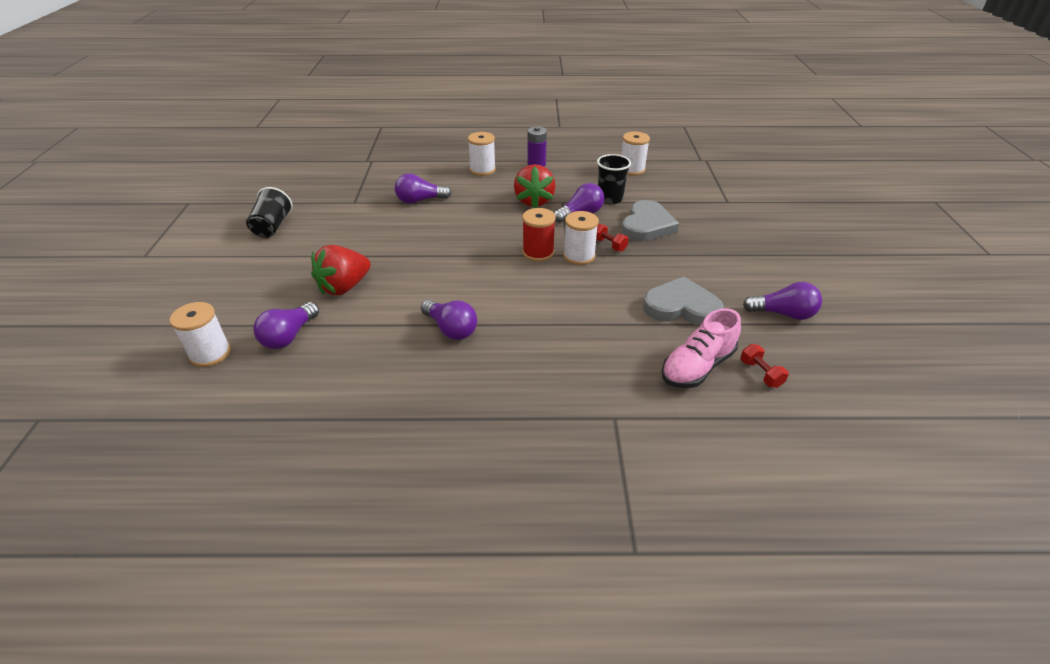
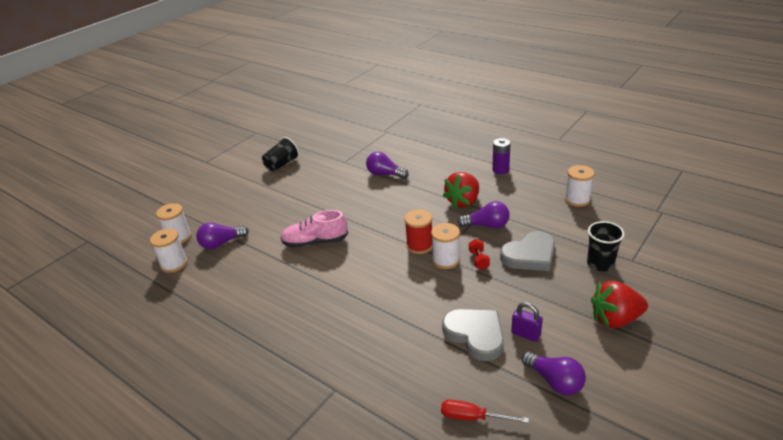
camera: 40 degrees right, 5 degrees down
red strawberry [311,245,371,295] -> red strawberry moved to [591,281,648,328]
purple light bulb [421,300,477,340] -> none
white spool [468,132,496,176] -> white spool moved to [150,229,188,273]
black cup [597,154,631,204] -> black cup moved to [587,221,624,271]
pink shoe [662,308,741,388] -> pink shoe moved to [281,210,348,248]
red dumbbell [741,344,789,388] -> red screwdriver [441,400,529,423]
none -> purple padlock [511,302,543,342]

